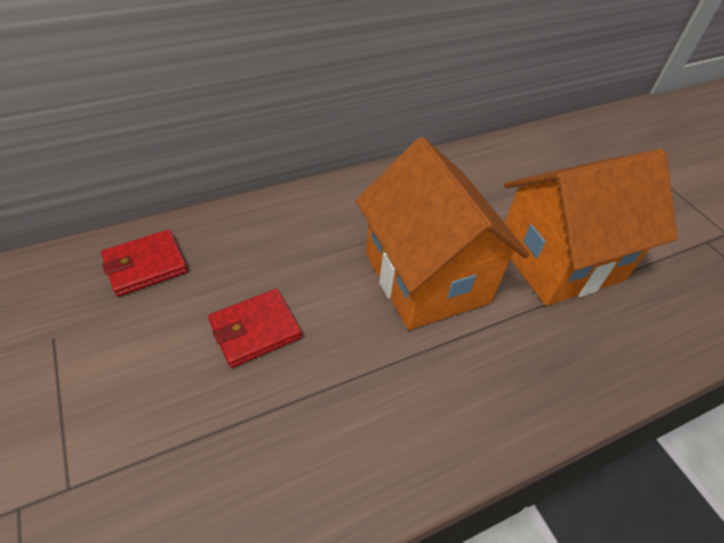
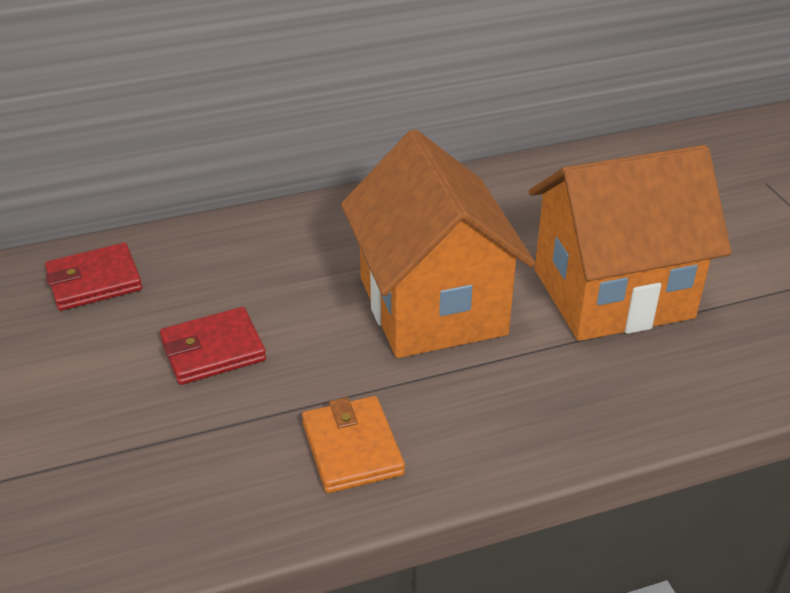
camera: 10 degrees right, 10 degrees down
none -> orange wallet [302,396,405,493]

